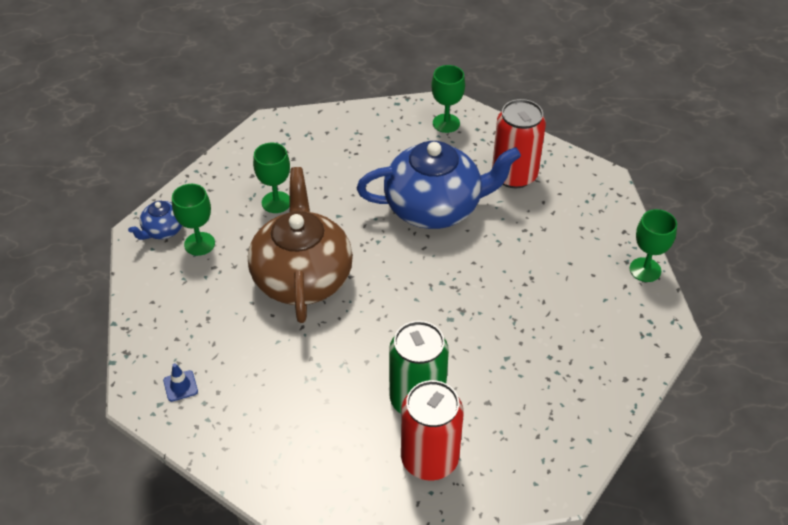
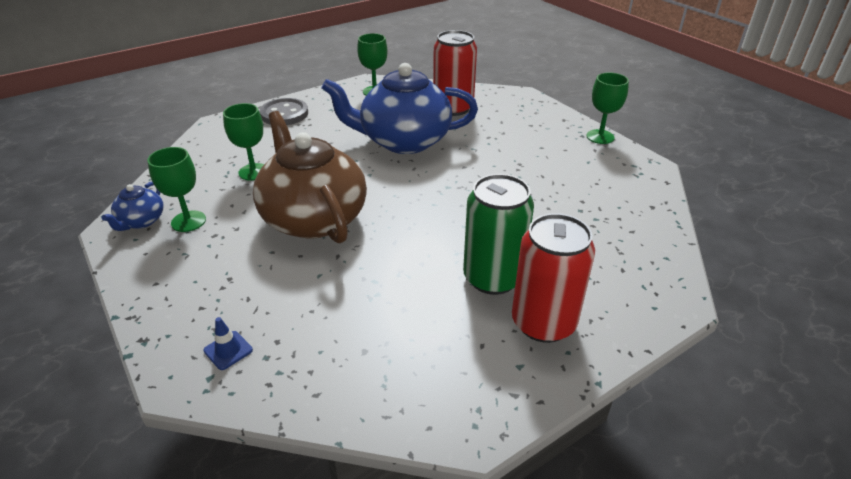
camera: 25 degrees left, 10 degrees down
blue teapot [357,141,521,229] -> blue teapot turned 150 degrees counterclockwise [322,63,478,154]
none -> grey button [259,98,308,125]

